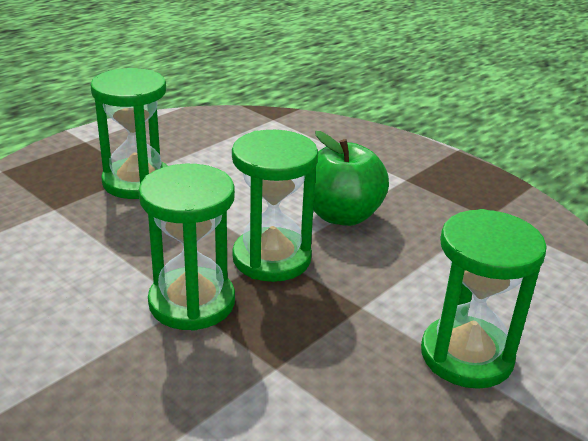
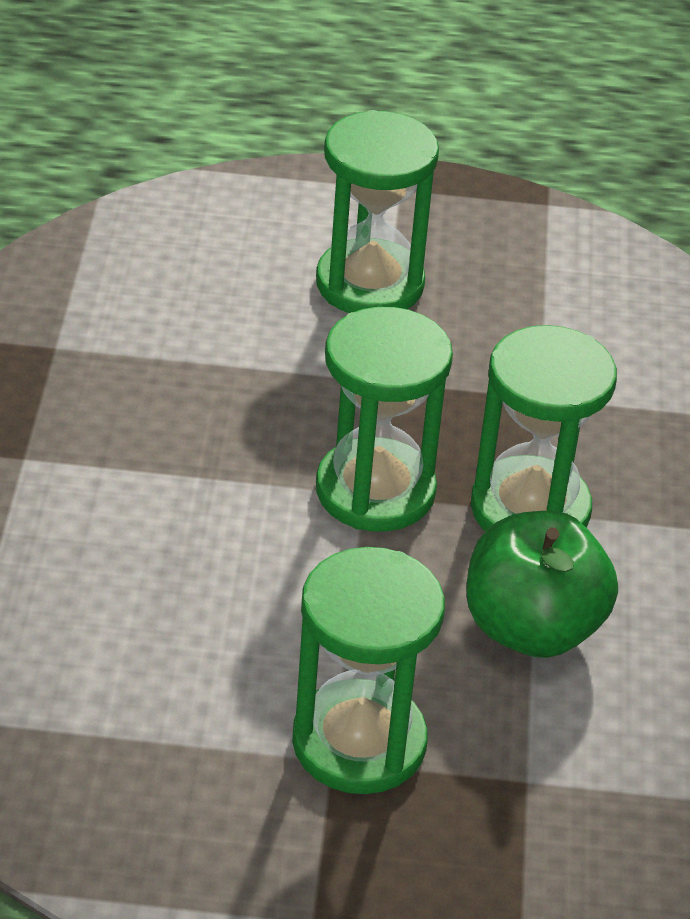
camera: 130 degrees left, 10 degrees up
green apple [313,131,389,226] -> green apple moved to [466,511,618,658]

